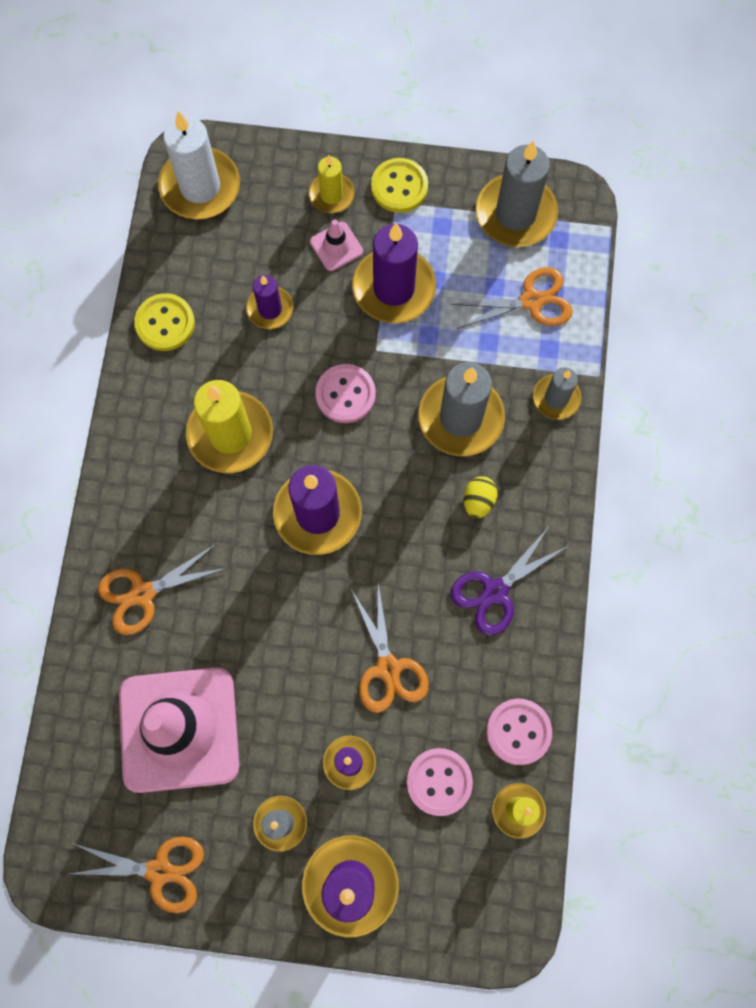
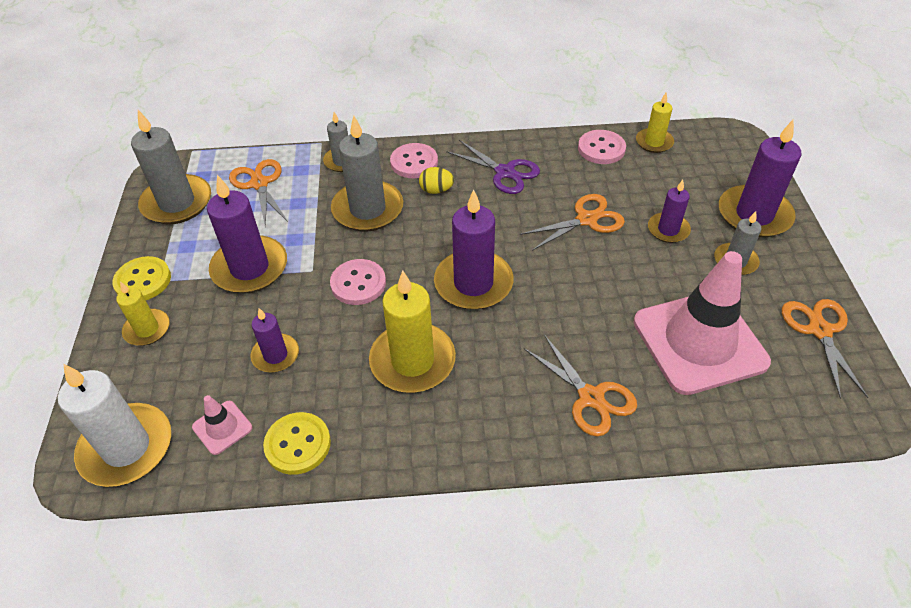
camera: 100 degrees left, 25 degrees down
pink traffic cone [310,219,363,271] -> pink traffic cone moved to [192,395,252,455]
pink button [407,748,473,816] -> pink button moved to [390,143,438,178]

